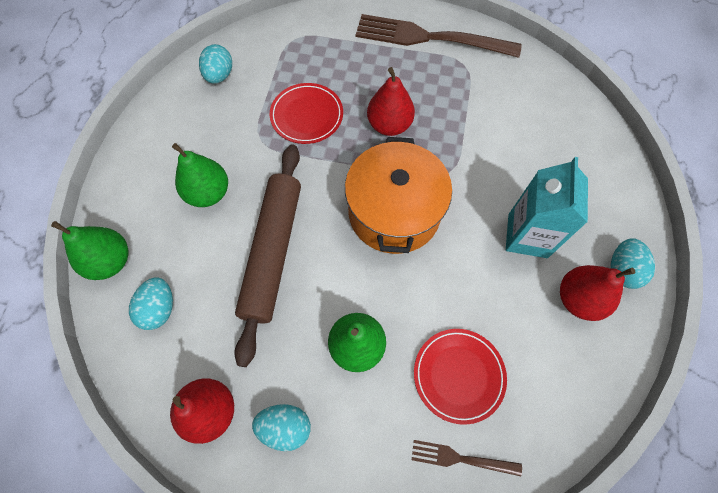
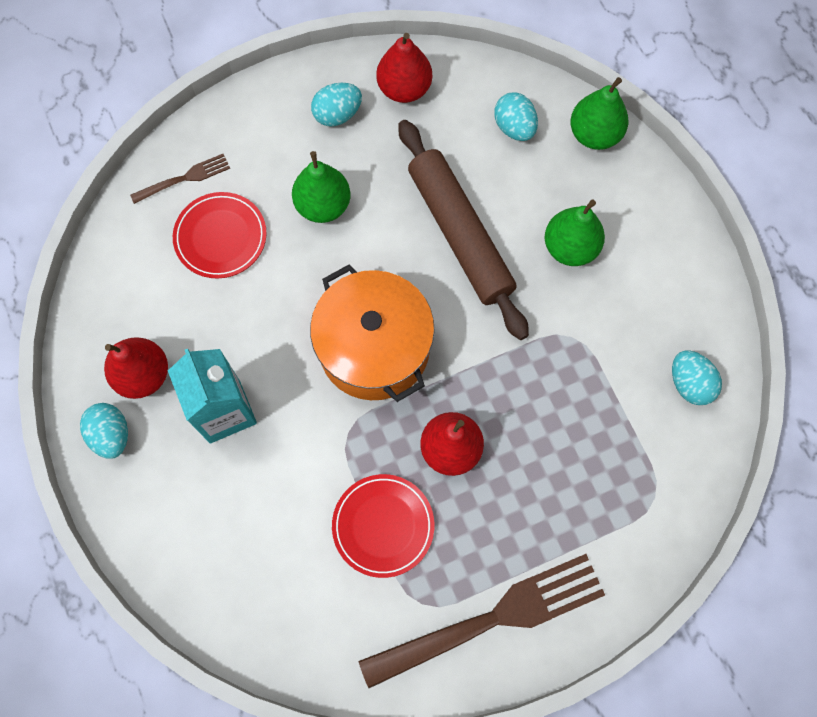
camera: 145 degrees right, 5 degrees up
red plate [270,83,343,144] -> red plate moved to [332,474,434,578]

